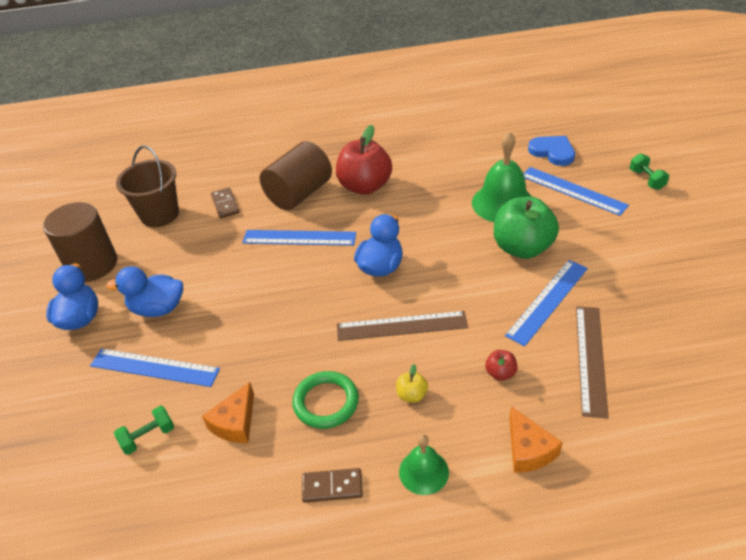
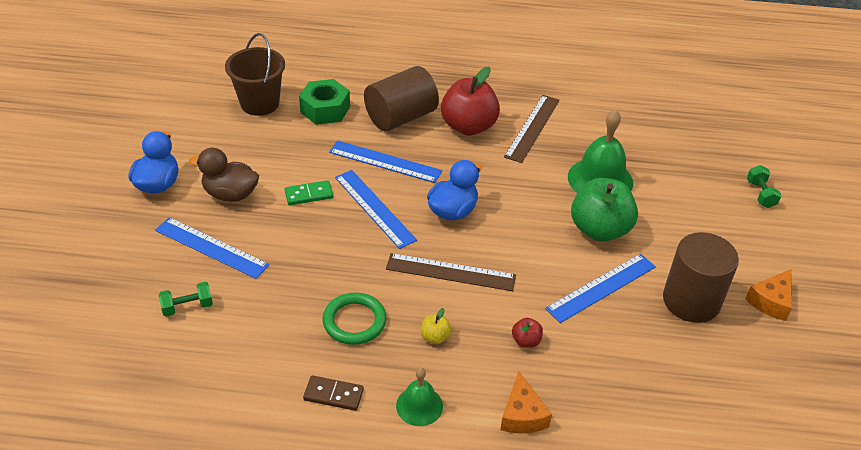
camera: 10 degrees right, 0 degrees up
brown cylinder [43,202,117,282] -> brown cylinder moved to [663,232,739,323]
blue duck [106,266,183,317] -> brown duck [189,147,259,202]
orange cheese [202,382,254,443] -> orange cheese moved to [745,269,792,321]
brown domino [211,188,239,219] -> green nut [299,79,350,125]
blue ruler [523,167,629,216] -> blue ruler moved to [335,170,417,249]
blue heart [528,136,575,166] -> none
brown ruler [576,306,609,419] -> brown ruler moved to [504,95,560,163]
none -> green domino [285,180,333,205]

